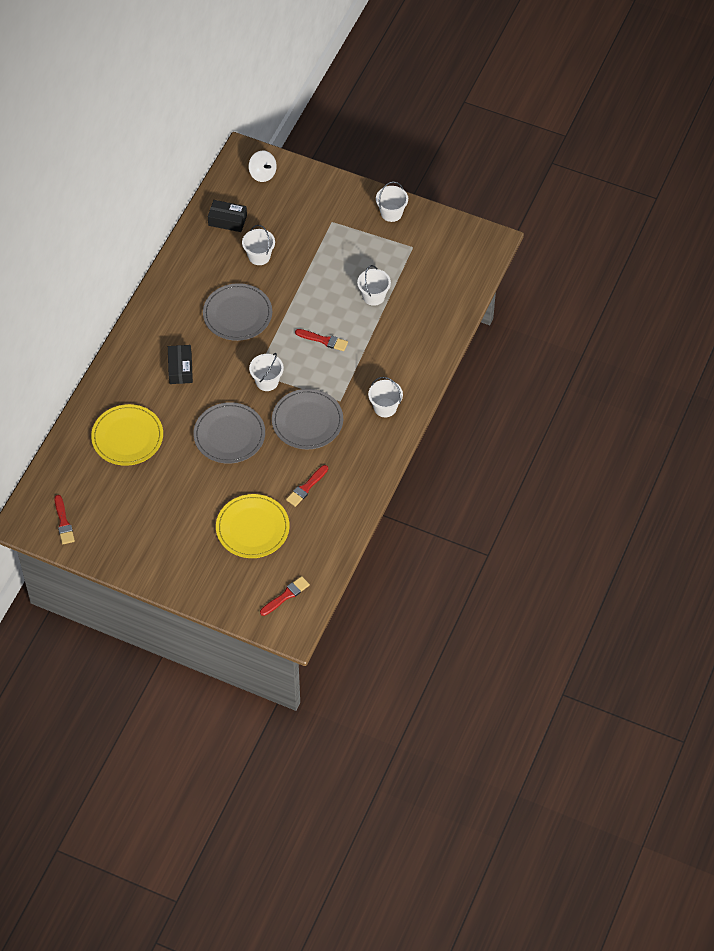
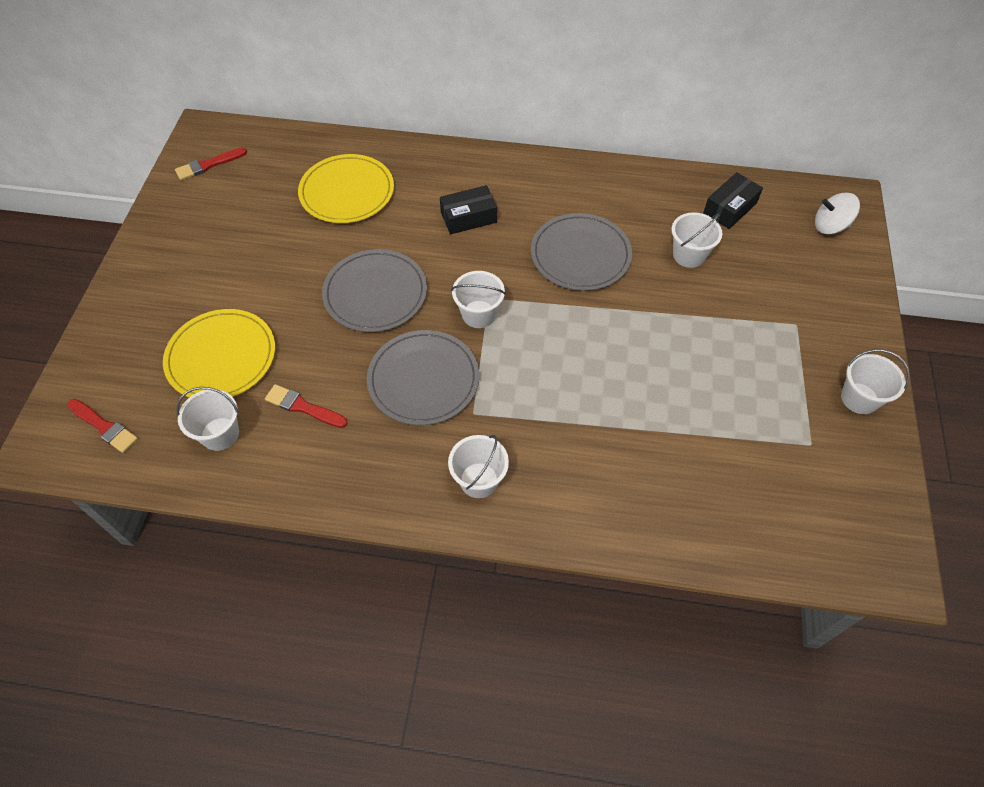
camera: 75 degrees right, 0 degrees up
black box [208,200,247,232] -> black box turned 45 degrees clockwise [703,172,763,229]
white spinning top [249,151,277,182] -> white spinning top turned 60 degrees clockwise [815,193,860,234]
red brush [295,329,348,351] -> none
white bucket [357,265,391,306] -> white bucket moved to [176,387,239,451]

